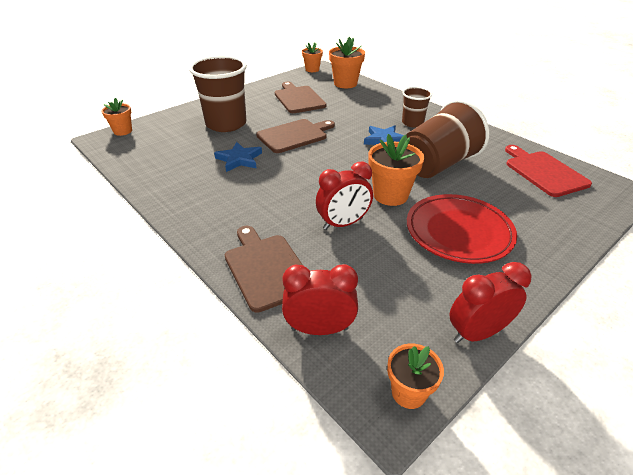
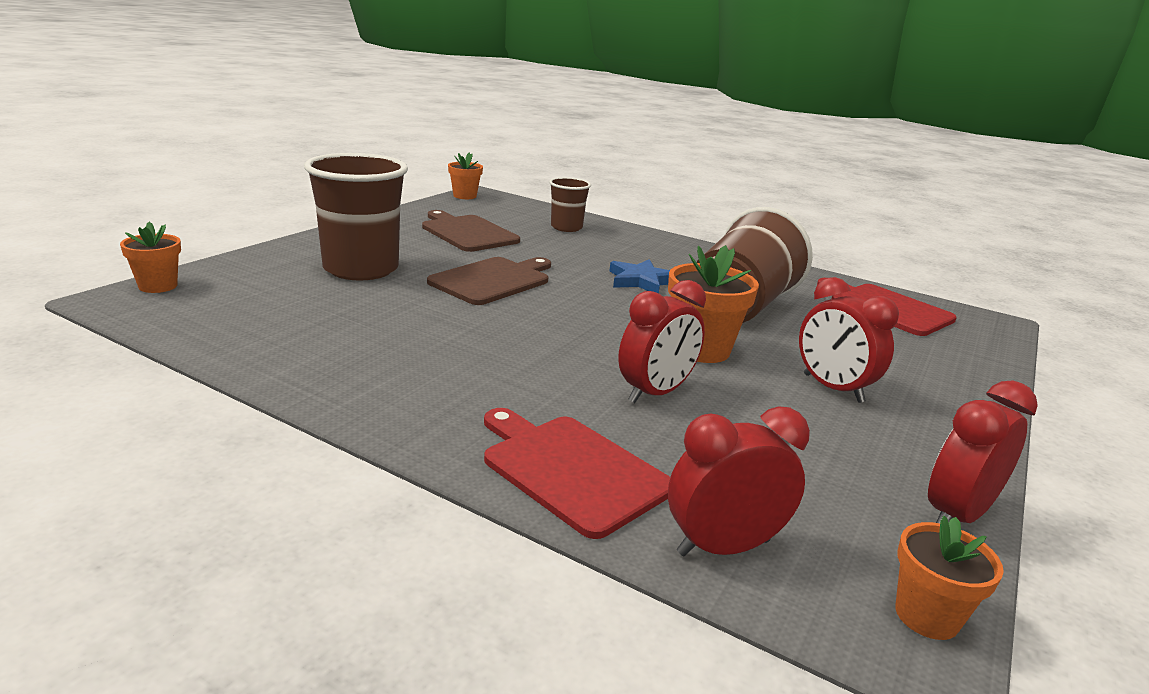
camera: 20 degrees left, 15 degrees down
blue star [214,142,262,172] -> none
brown cutting board [225,226,302,313] -> red cutting board [484,408,670,539]
orange flower pot [329,37,365,88] -> none
brown cup [402,87,432,127] -> brown cup moved to [549,177,591,232]
red plate [407,194,517,264] -> red clock [799,277,899,403]

